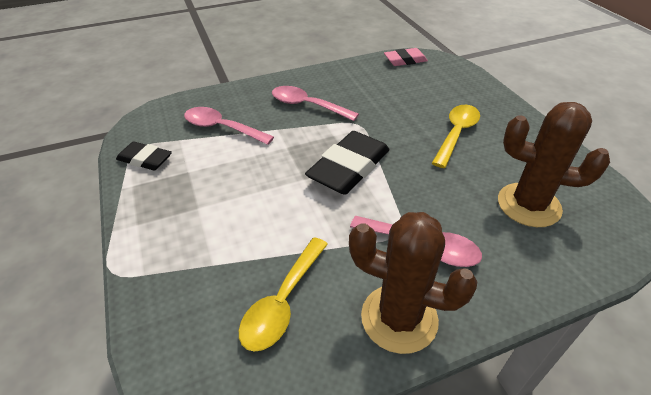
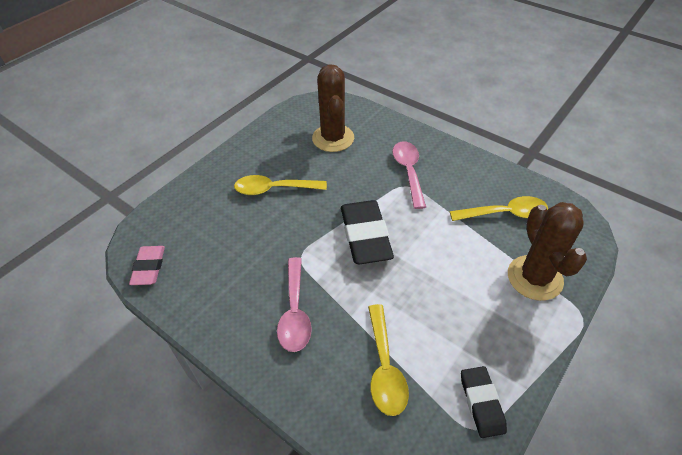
camera: 120 degrees left, 5 degrees up
pink spoon [184,107,274,145] -> yellow spoon [368,304,409,416]
black eraser [305,131,390,195] -> black eraser turned 75 degrees clockwise [341,200,394,264]
brown cactus [349,212,478,354] -> brown cactus moved to [508,202,587,301]
pink eraser [384,48,428,66] -> pink eraser turned 45 degrees clockwise [129,246,165,285]

